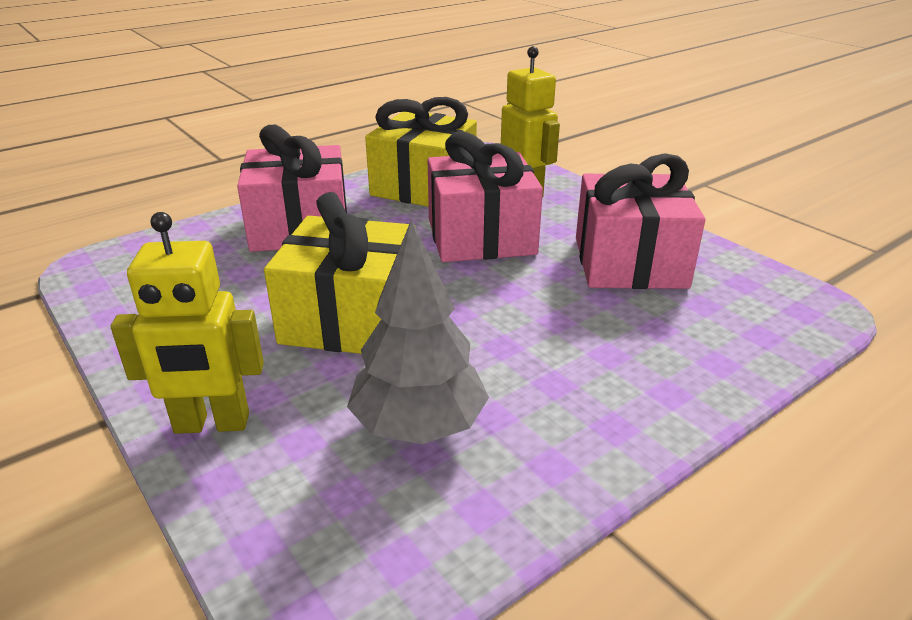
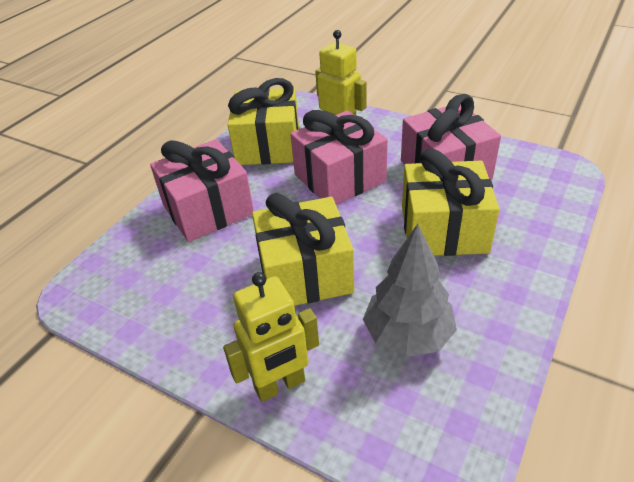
camera: 20 degrees left, 10 degrees up
none -> yellow gift [402,148,500,256]

